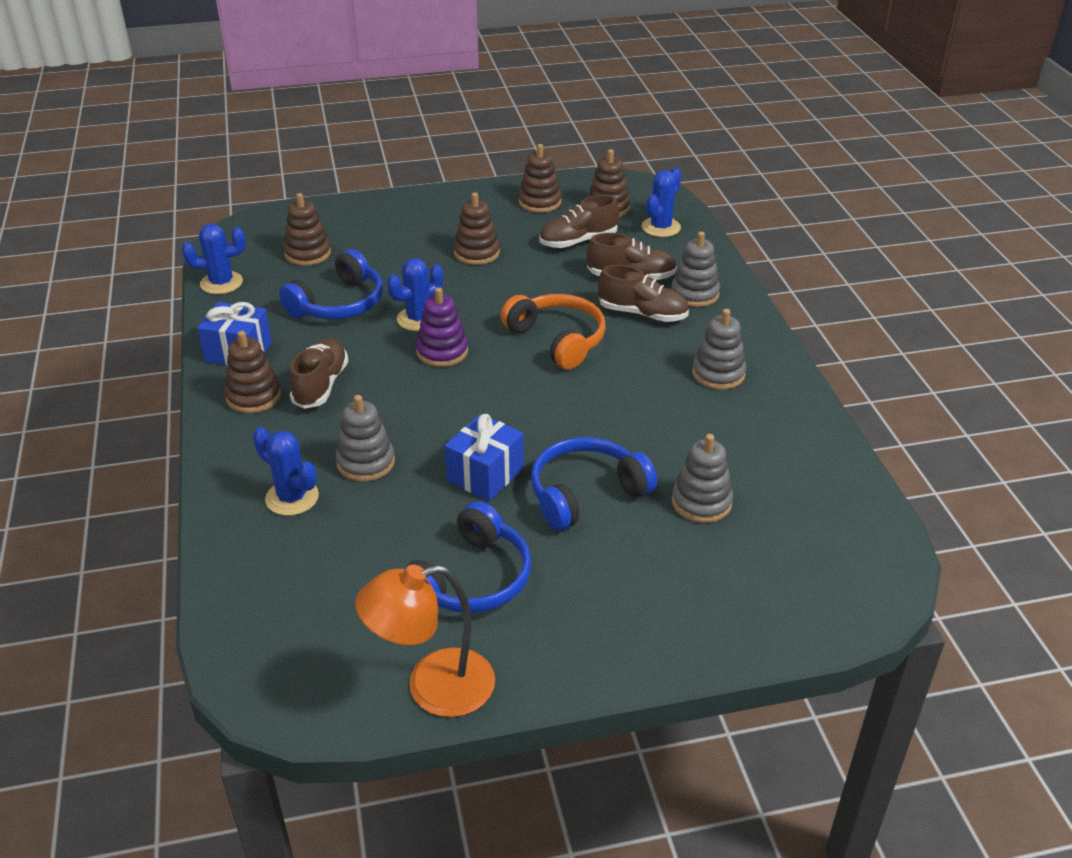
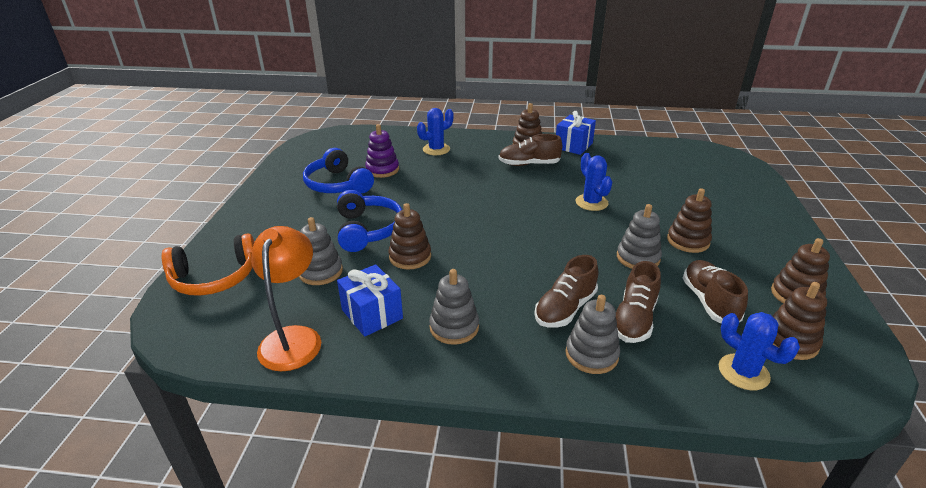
camera: 110 degrees right, 5 degrees down
blue cactus [182,224,246,294] -> none
blue headphones [279,249,383,319] -> none
brown stacking toy [284,193,331,266] -> brown stacking toy moved to [388,203,431,269]
brown shoe [290,338,348,409] -> brown shoe turned 150 degrees clockwise [499,134,562,166]
grey stacking toy [336,395,395,482] -> grey stacking toy moved to [617,204,662,269]
orange lamp [355,564,495,717] -> orange lamp moved to [251,226,321,371]
purple stacking toy [416,287,468,367] -> purple stacking toy moved to [365,124,399,178]
blue gift [445,414,524,501] -> blue gift moved to [337,264,403,337]
orange headphones [501,294,606,370] -> orange headphones moved to [162,233,254,296]

